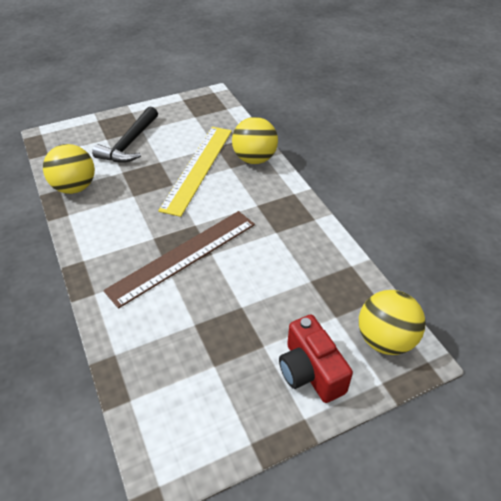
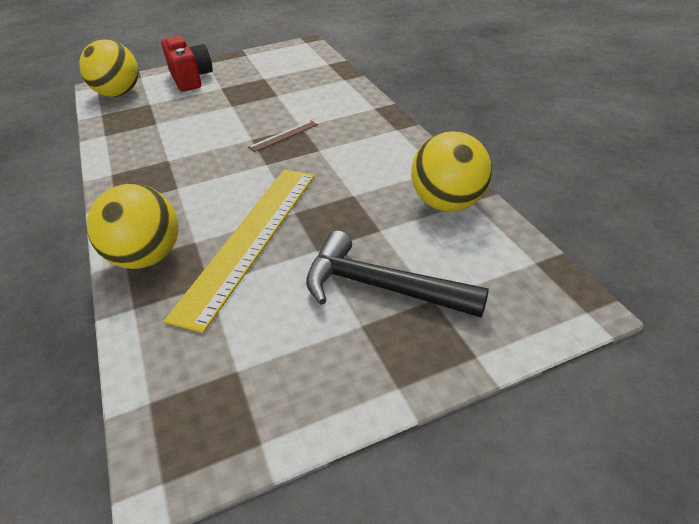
camera: 175 degrees left, 5 degrees down
black hammer [92,106,158,163] -> black hammer turned 90 degrees counterclockwise [306,231,489,317]
brown ruler [103,211,255,309] -> brown ruler [248,120,318,152], size x0.40

